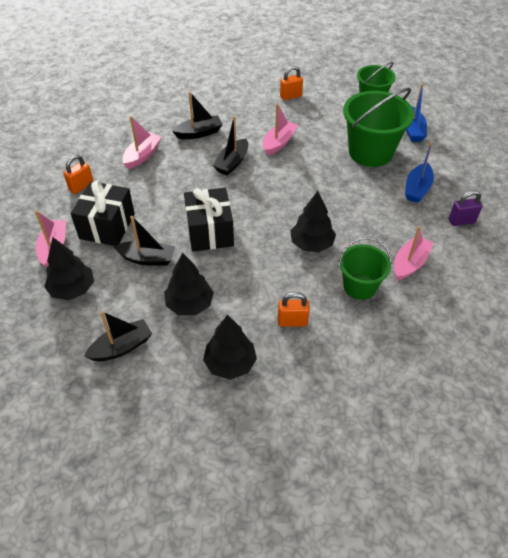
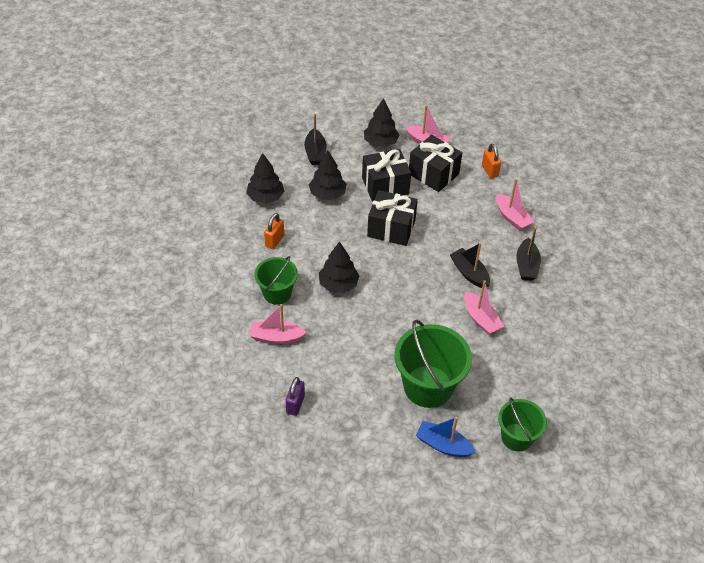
camera: 115 degrees right, 0 degrees up
black boat [114,216,175,266] -> black gift [362,149,411,202]
orange padlock [280,66,303,101] -> none
pink boat [394,226,434,281] -> pink boat turned 120 degrees clockwise [250,304,307,344]
blue boat [405,142,434,203] -> none

